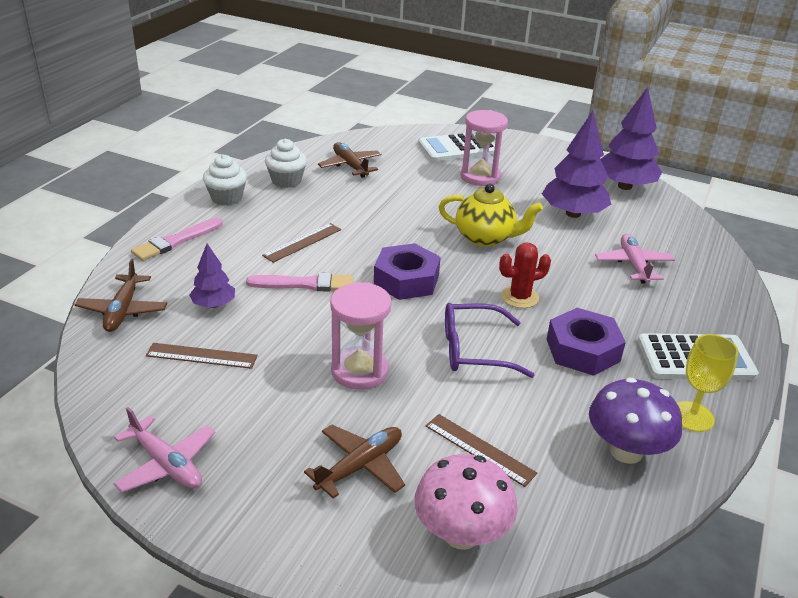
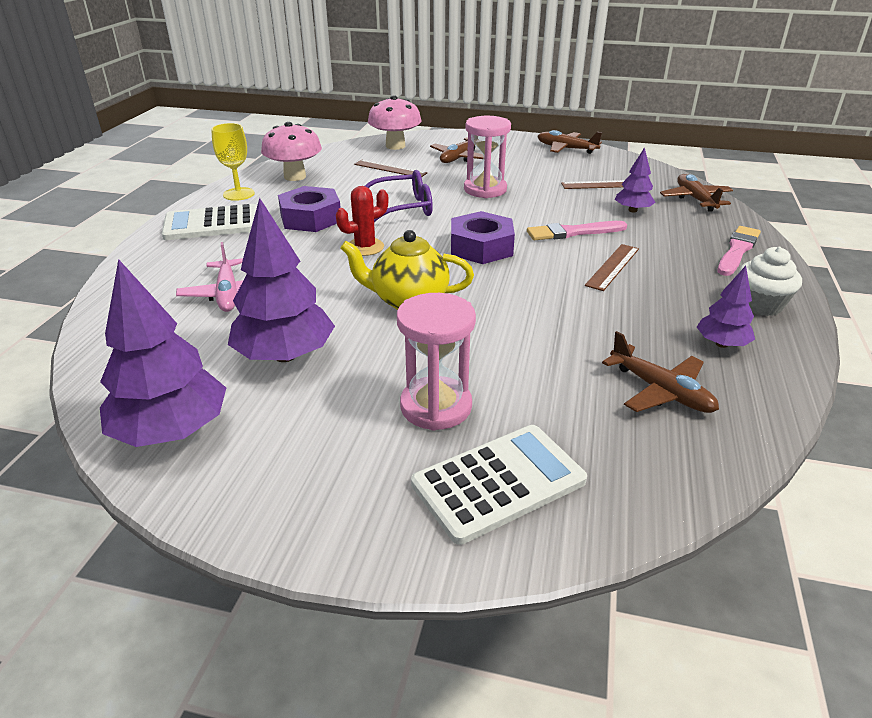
camera: 170 degrees right, 0 degrees up
pink plane [114,407,215,492] -> brown plane [538,130,602,154]
white cupcake [265,139,307,188] -> purple tree [697,266,755,348]
purple mushroom [589,377,682,464] -> pink mushroom [261,122,322,181]

